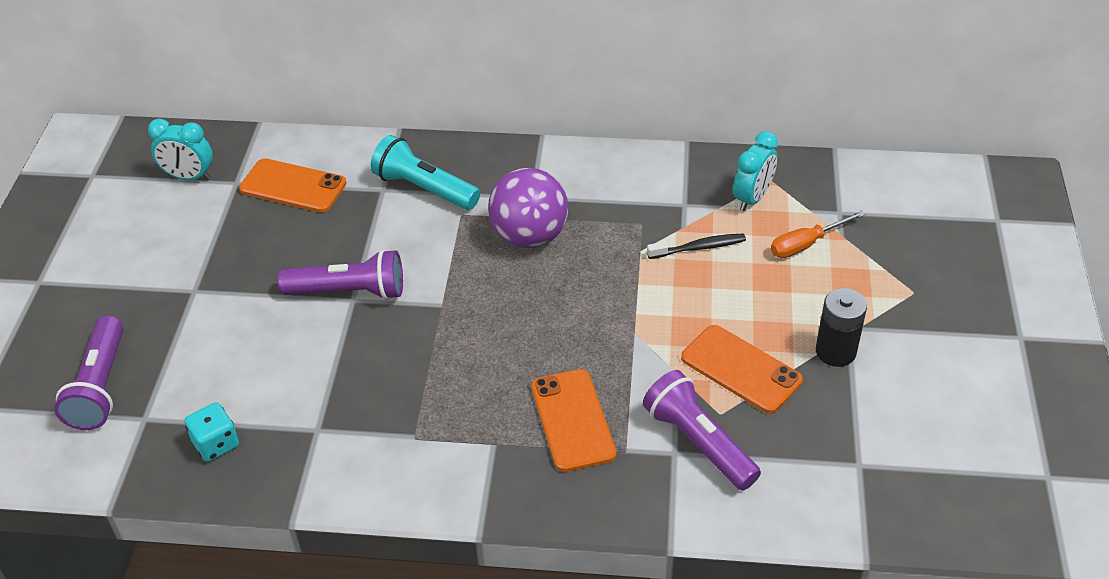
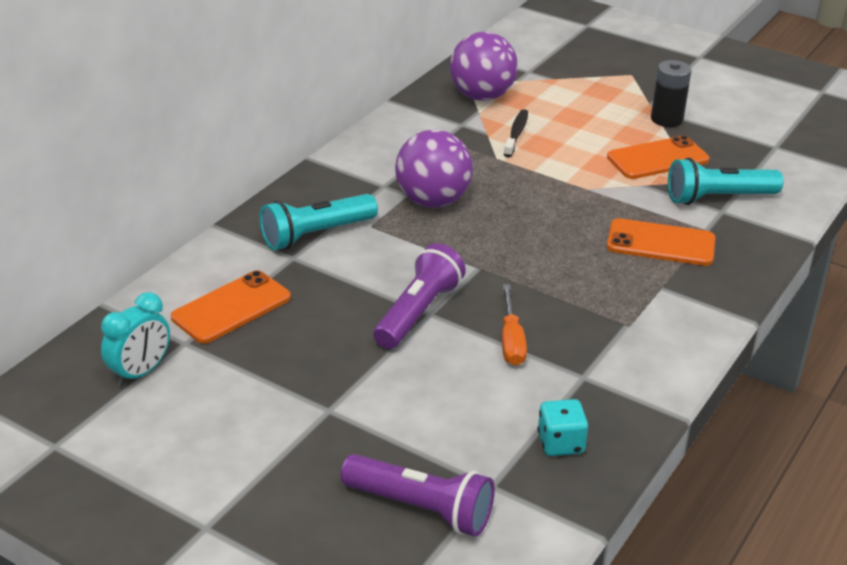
camera: 65 degrees left, 10 degrees down
purple flashlight [643,370,761,490] -> turquoise flashlight [668,158,783,205]
turquoise clock [733,131,778,211] -> purple ball [450,32,518,101]
orange screwdriver [771,210,866,258] -> orange screwdriver moved to [502,284,527,366]

